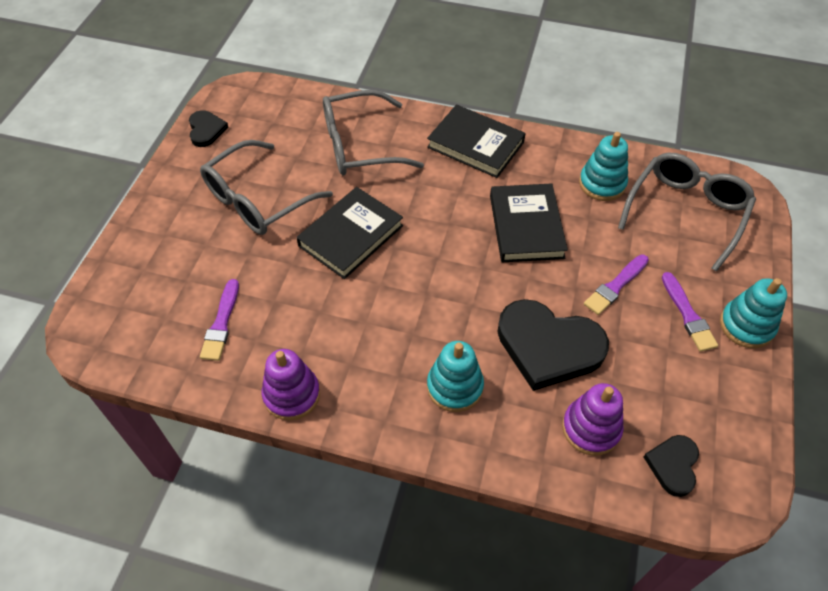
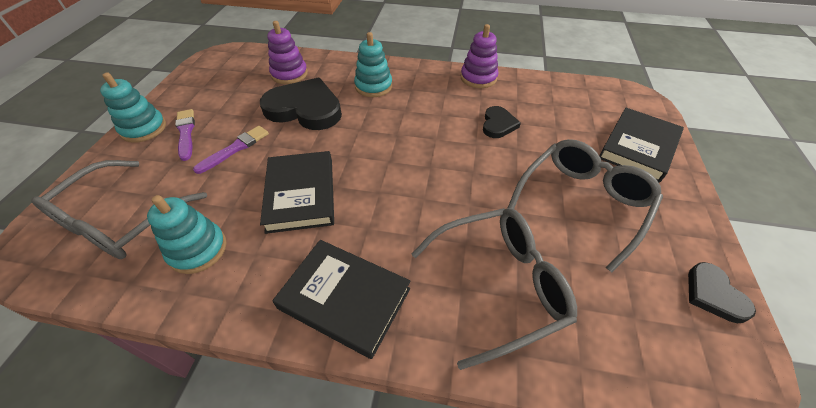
camera: 175 degrees right, 5 degrees down
purple brush [200,279,239,361] -> none
black book [296,187,403,279] -> black book moved to [599,108,684,183]
black heart [644,435,699,497] -> black heart moved to [483,106,521,138]

